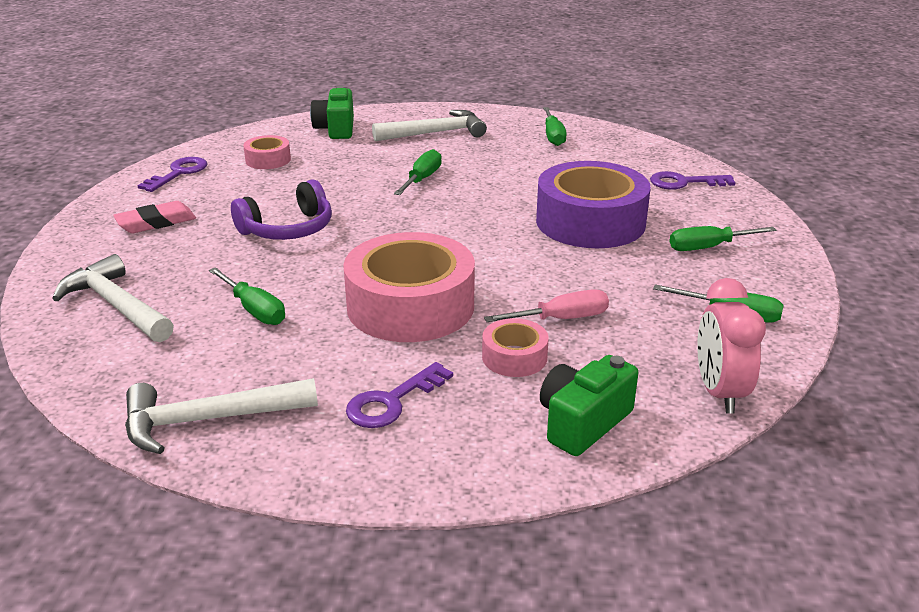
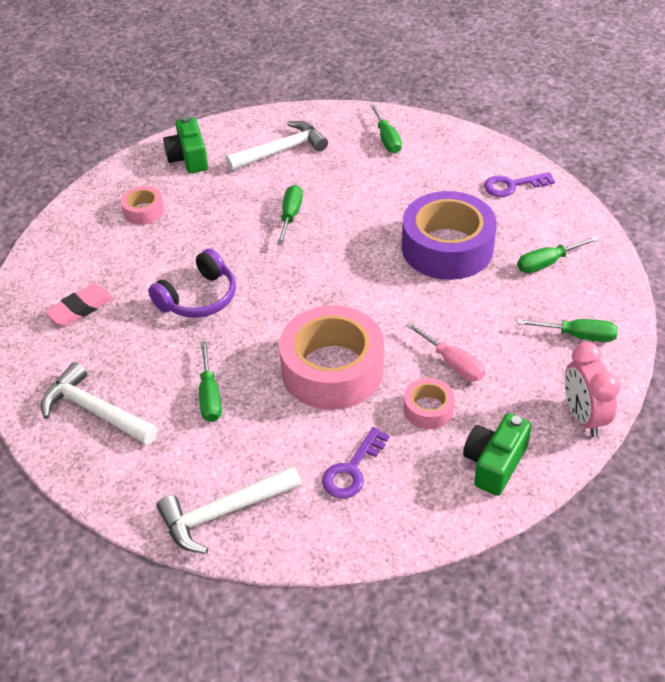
camera: 10 degrees left, 15 degrees up
purple key [137,157,207,192] -> none
green screwdriver [209,267,285,325] -> green screwdriver turned 45 degrees clockwise [199,342,222,422]
pink screwdriver [484,290,609,322] -> pink screwdriver turned 75 degrees clockwise [406,322,486,381]

